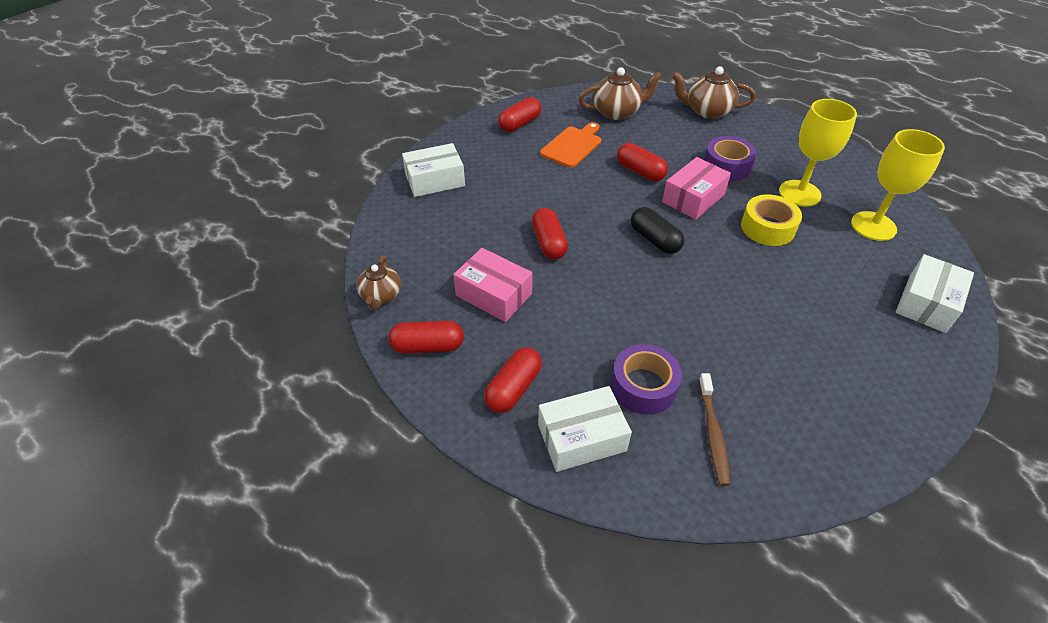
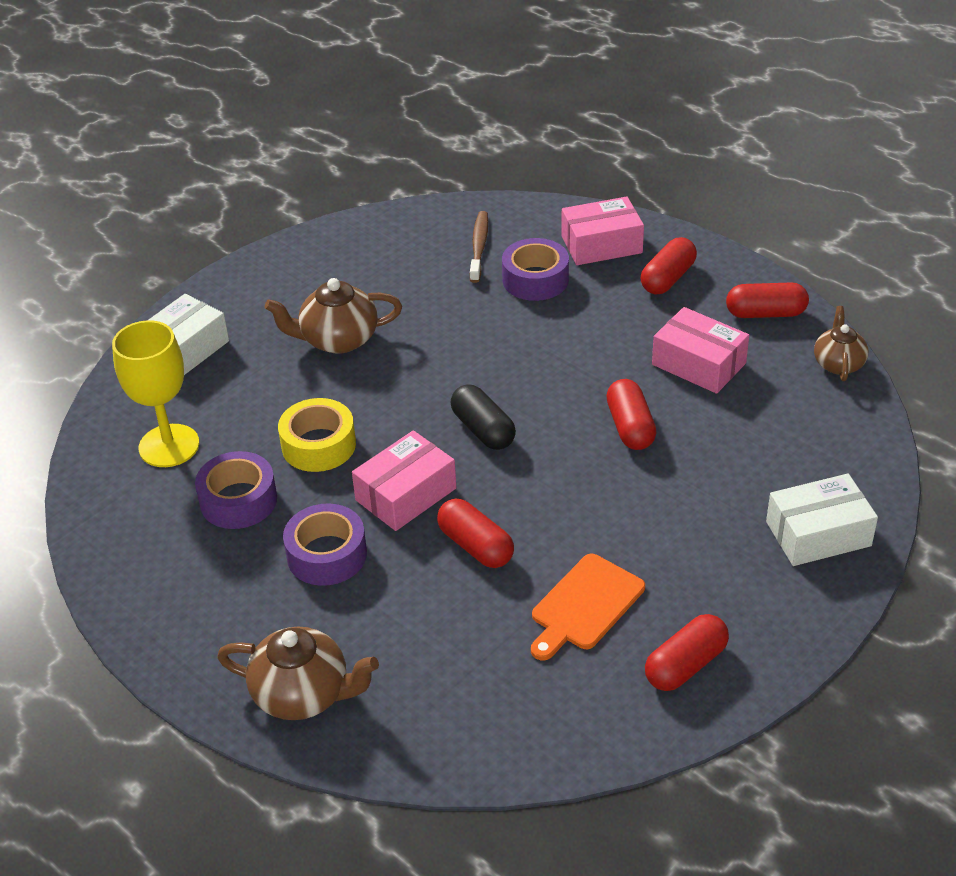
camera: 175 degrees left, 5 degrees down
white box [538,386,632,472] -> pink box [562,196,644,265]
brown teapot [578,67,662,120] -> brown teapot moved to [265,278,402,354]
yellow goblet [779,99,857,207] -> purple tape [195,451,277,529]

